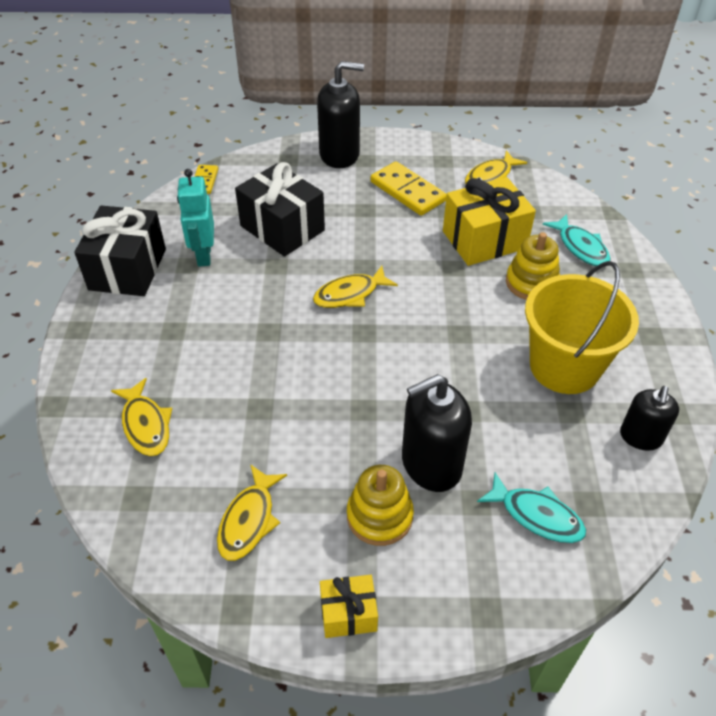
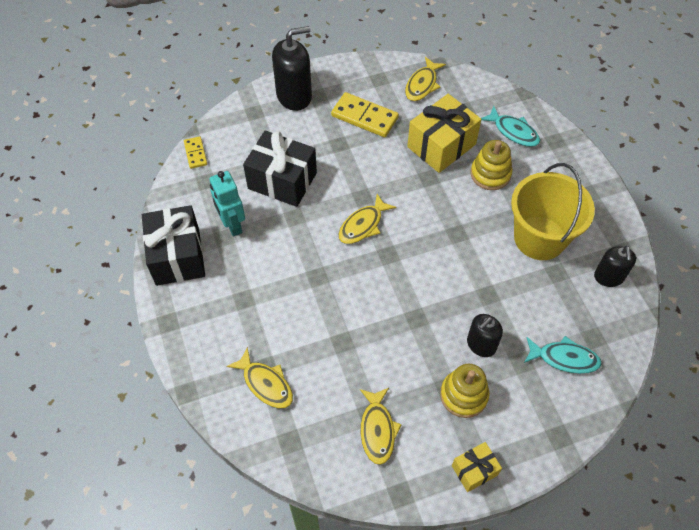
camera: 20 degrees left, 10 degrees up
black soap dispenser [402,374,472,492] -> black soap dispenser [467,314,503,357], size x0.61

